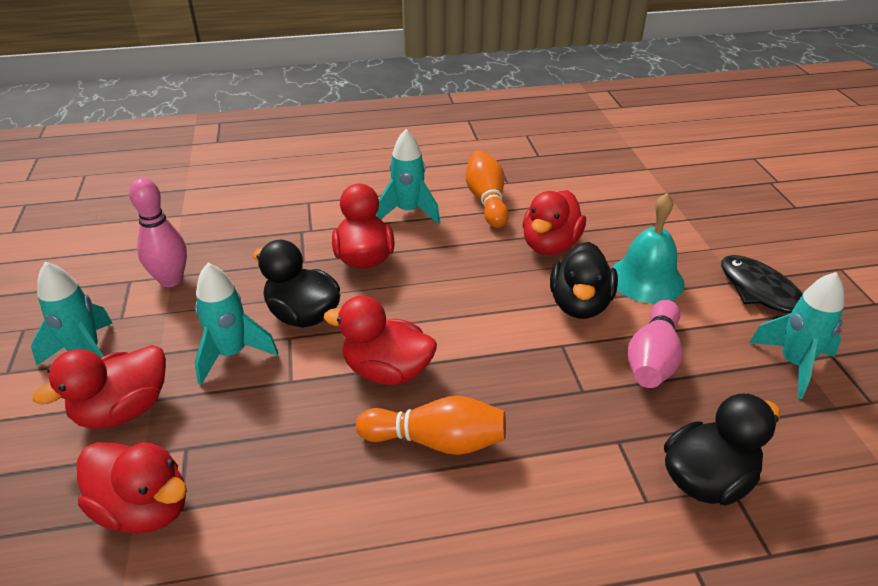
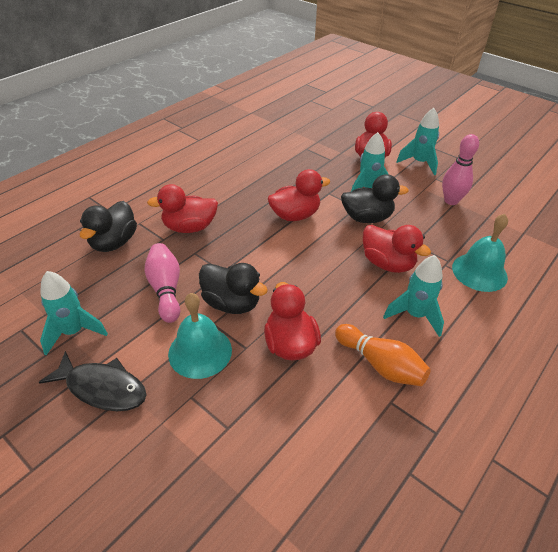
camera: 140 degrees right, 5 degrees up
red duck [77,442,187,534] -> red duck moved to [147,184,218,233]
orange bowling pin [356,396,506,455] -> none
black duck [550,242,618,319] -> black duck turned 150 degrees clockwise [199,263,268,314]
none -> turquoise bell [452,214,508,292]

